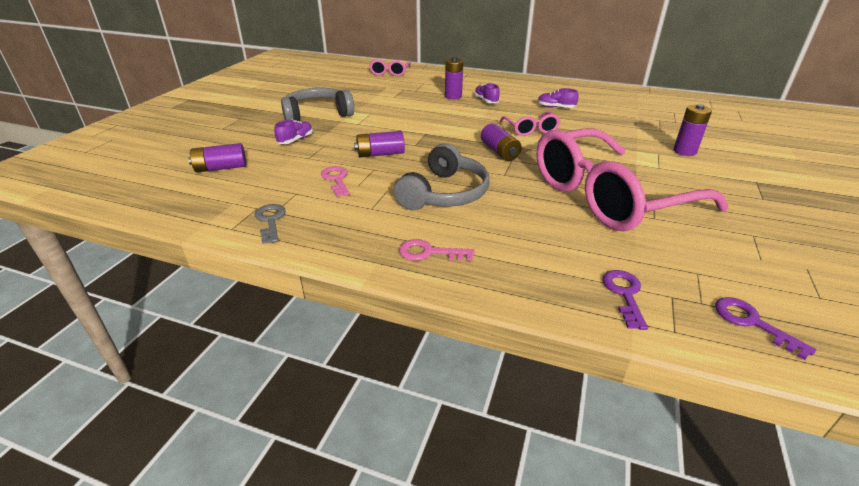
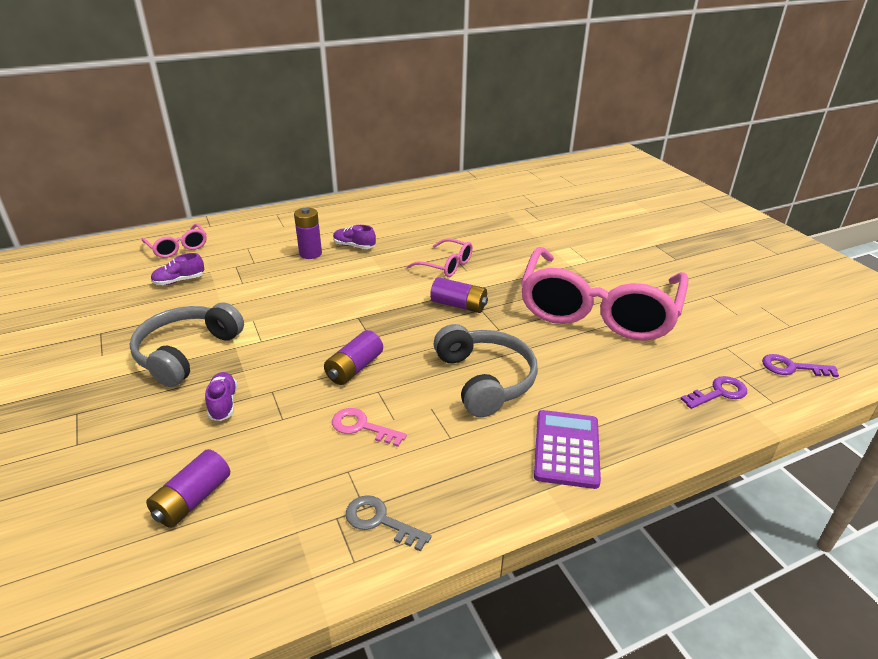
camera: 45 degrees left, 0 degrees up
pink key [399,239,474,261] -> purple calculator [534,410,601,489]
purple shoe [537,88,579,108] -> purple shoe moved to [151,253,204,285]
purple key [602,270,648,330] -> purple key turned 105 degrees clockwise [681,376,747,409]
purple battery [673,104,712,156] -> none

